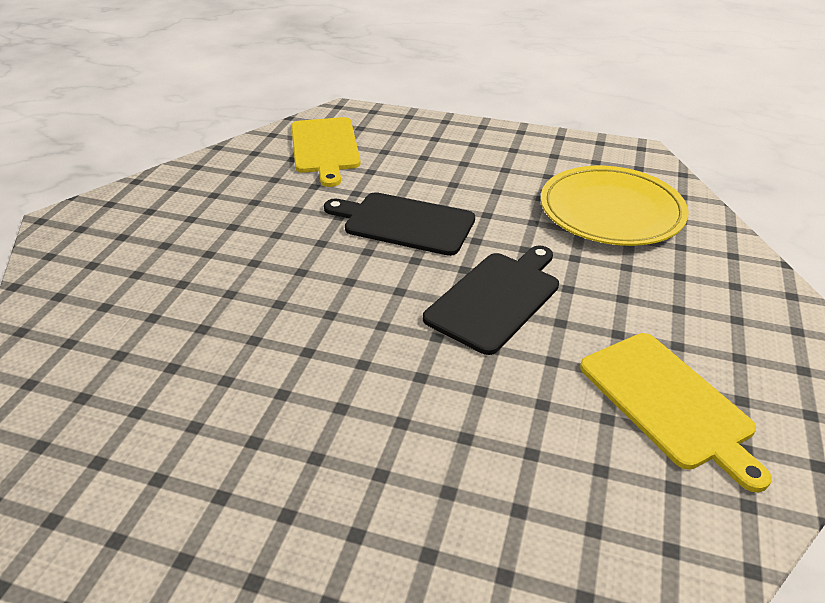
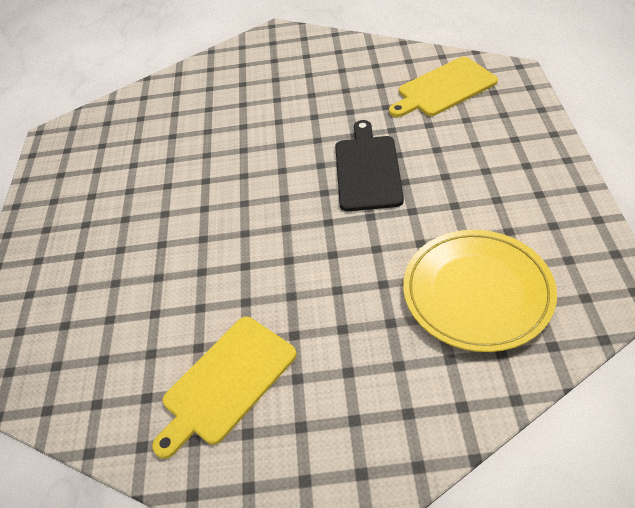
camera: 75 degrees right, 10 degrees up
black cutting board [423,246,559,355] -> none

